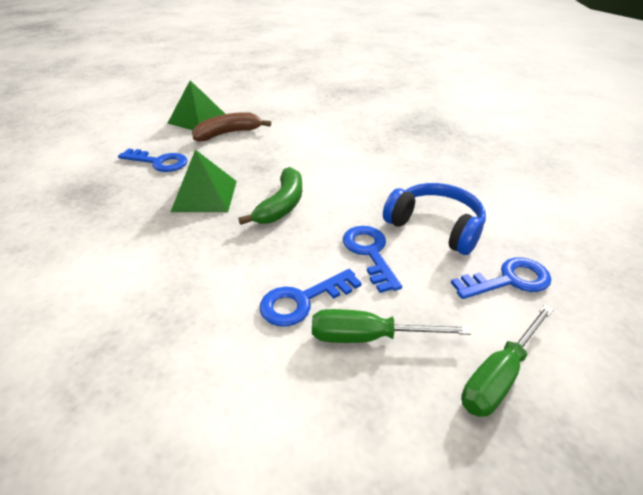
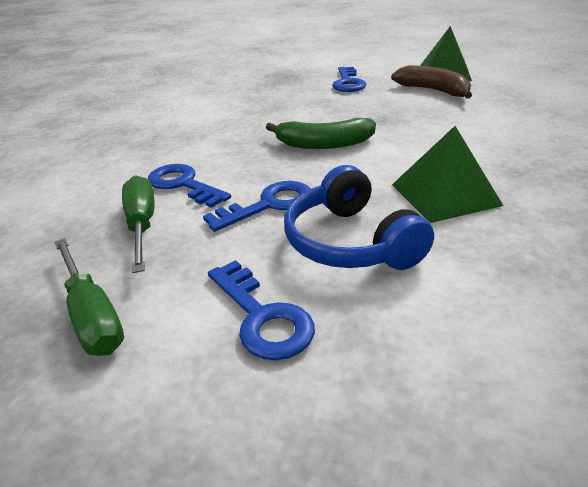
camera: 75 degrees right, 5 degrees down
green pyramid [171,150,237,212] -> green pyramid moved to [392,126,503,223]
blue headphones [383,183,486,255] -> blue headphones turned 135 degrees clockwise [284,165,434,270]
green screwdriver [461,305,554,417] -> green screwdriver turned 150 degrees counterclockwise [54,238,124,356]

